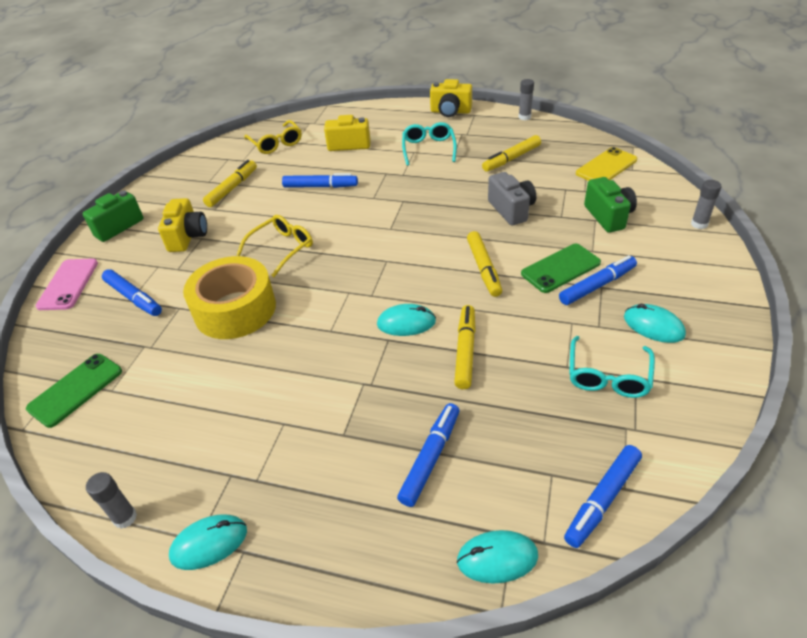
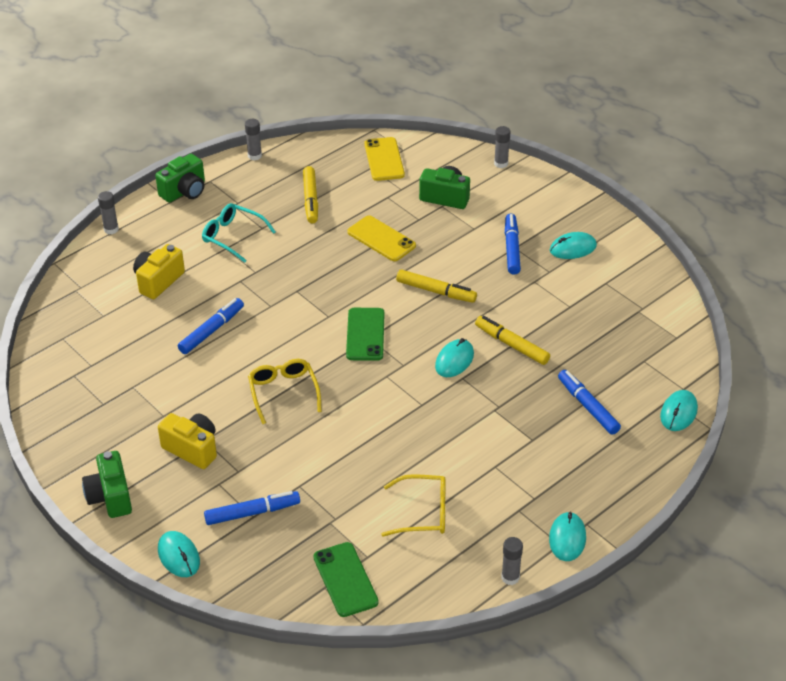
camera: 60 degrees left, 0 degrees up
pink phone [36,259,98,310] -> turquoise mouse [158,531,200,577]
yellow tape [183,256,276,339] -> none
yellow marker [203,160,257,207] -> none
yellow glasses [244,120,302,154] -> yellow glasses moved to [381,474,446,537]
yellow camera [430,79,472,117] -> green camera [155,154,205,203]
grey camera [488,172,536,226] -> yellow phone [347,216,416,261]
green phone [521,244,601,293] -> green phone moved to [346,308,385,361]
blue marker [564,445,642,548] -> none
turquoise glasses [569,336,655,398] -> none
none -> grey glue stick [98,191,119,234]

